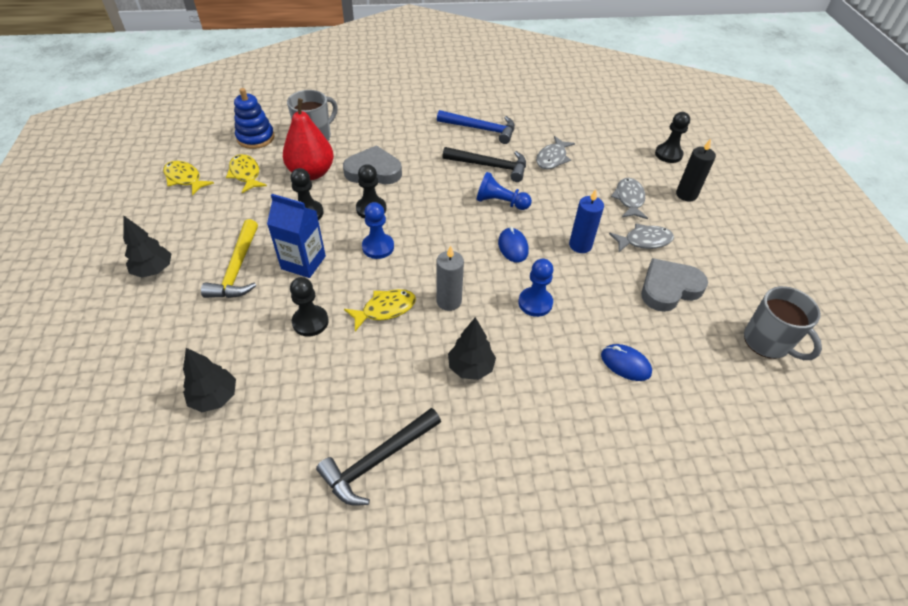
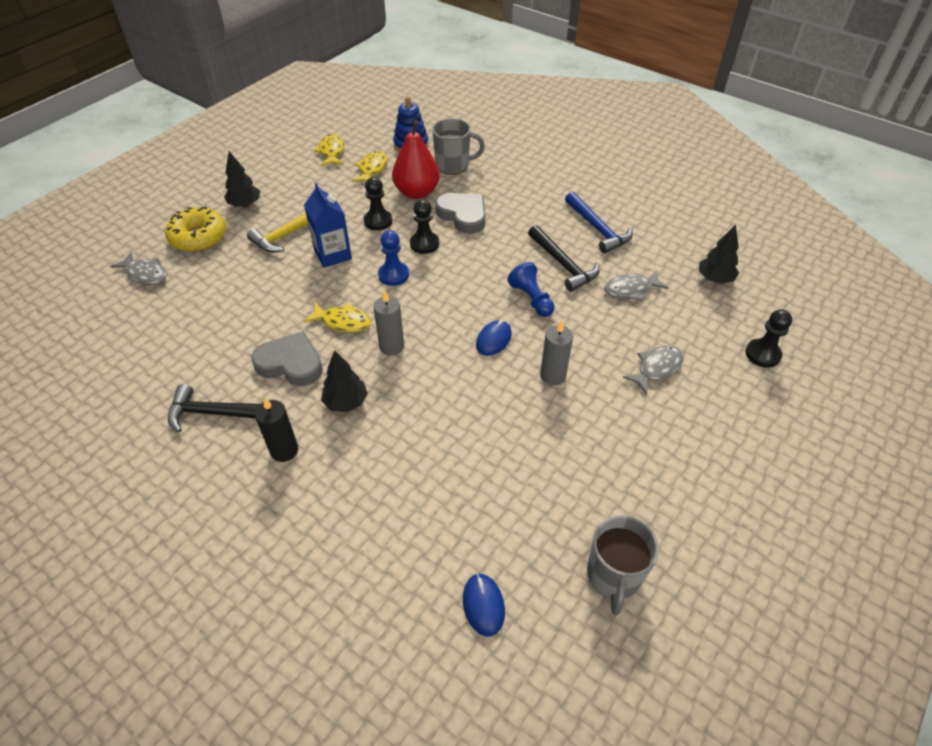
camera: 45 degrees right, 0 degrees up
black tree [183,348,236,412] -> black tree moved to [699,225,739,284]
black pawn [290,277,329,337] -> none
blue pawn [518,259,553,317] -> none
blue candle [569,189,604,253] -> grey candle [540,320,573,386]
blue mouse [601,344,652,381] -> blue mouse moved to [463,573,505,636]
grey fish [609,223,674,252] -> grey fish moved to [110,252,167,285]
grey heart [641,258,708,312] -> grey heart moved to [251,331,323,386]
black candle [676,139,716,202] -> black candle moved to [255,397,298,462]
none -> yellow donut [165,207,226,252]

